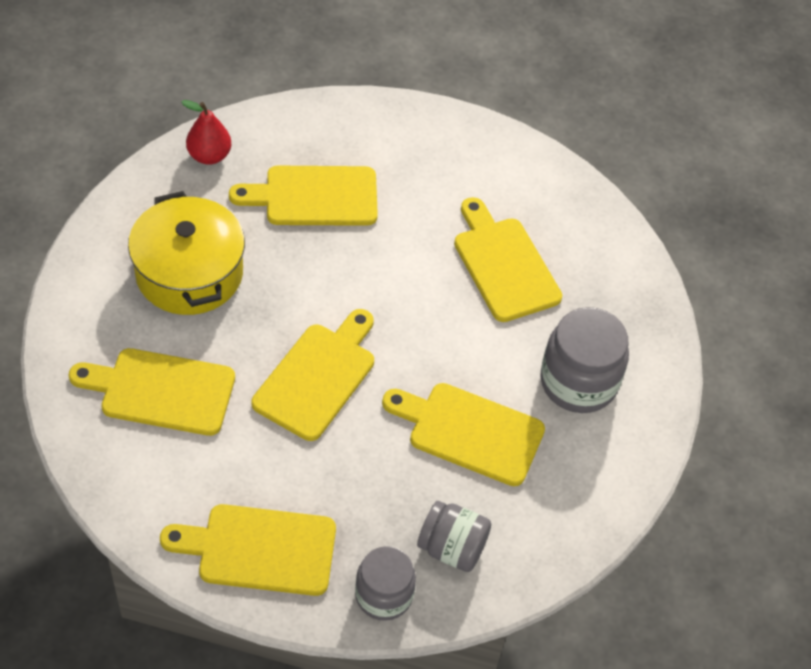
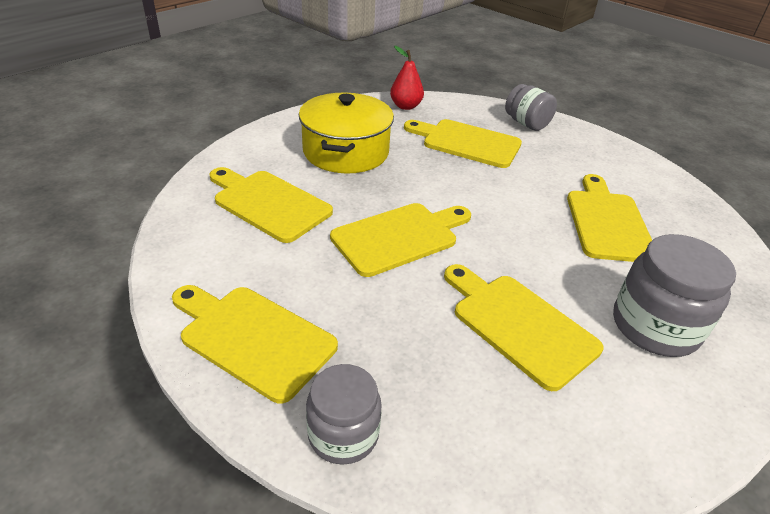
camera: 30 degrees right, 15 degrees down
grey jar [417,501,491,572] -> grey jar moved to [505,84,557,131]

